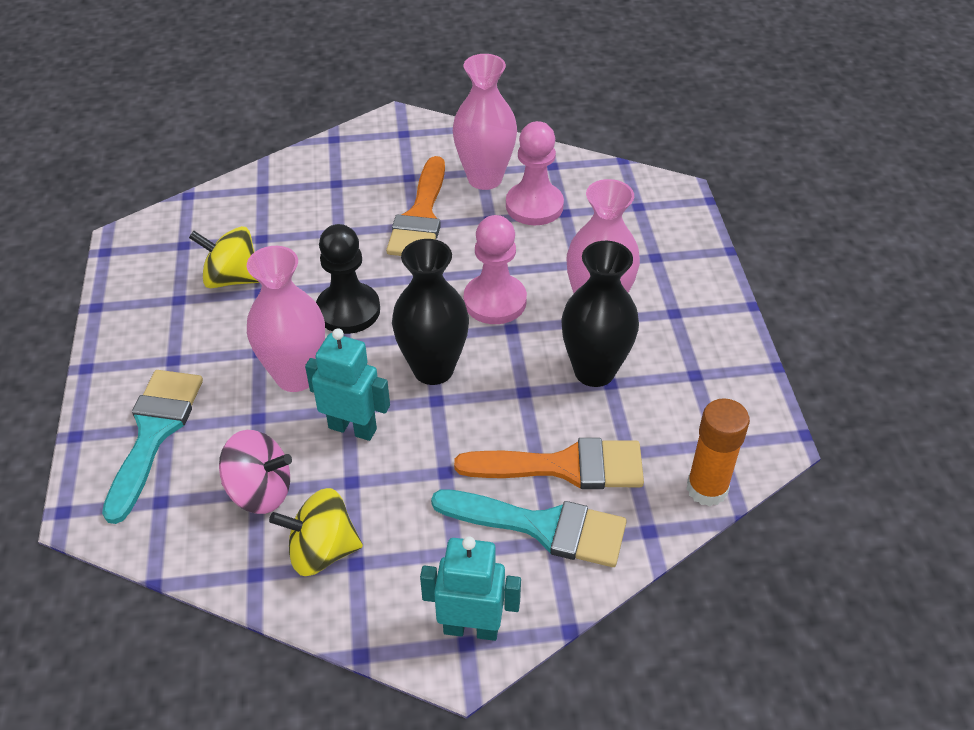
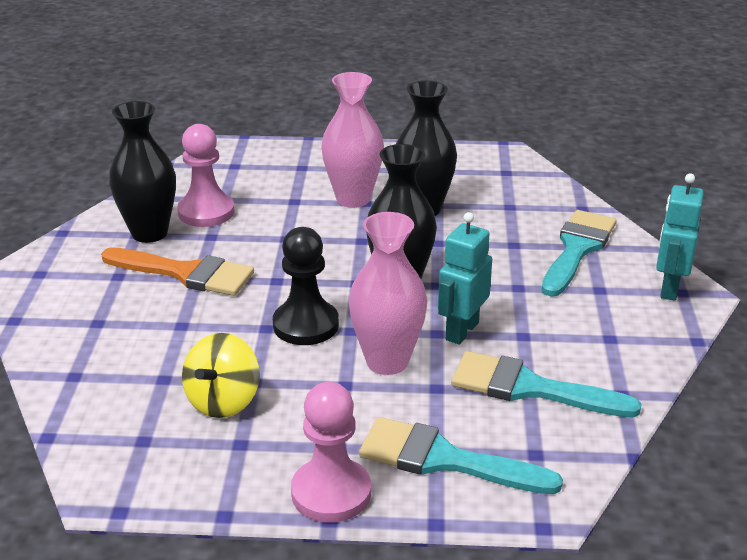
camera: 80 degrees left, 15 degrees down
pink spinning top [219,430,292,514] -> turquoise brush [451,351,642,418]
yellow spinning top [269,488,363,576] -> none
pink vase [453,54,517,190] -> black vase [109,101,176,243]
orange brush [454,438,644,489] -> none
pink pawn [464,215,527,324] -> pink pawn moved to [291,382,371,523]
orange glue stick [686,398,750,506] -> none

